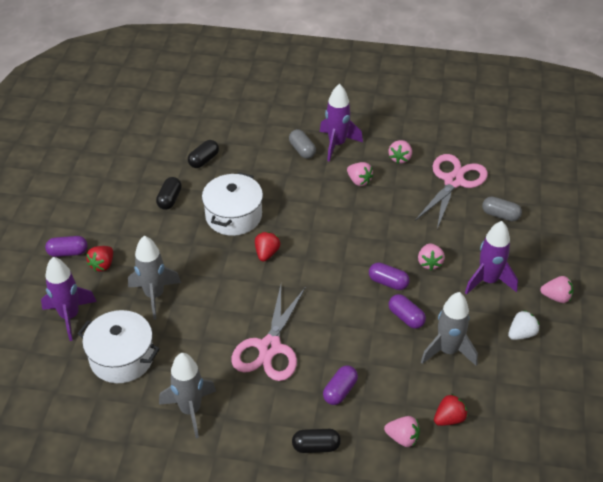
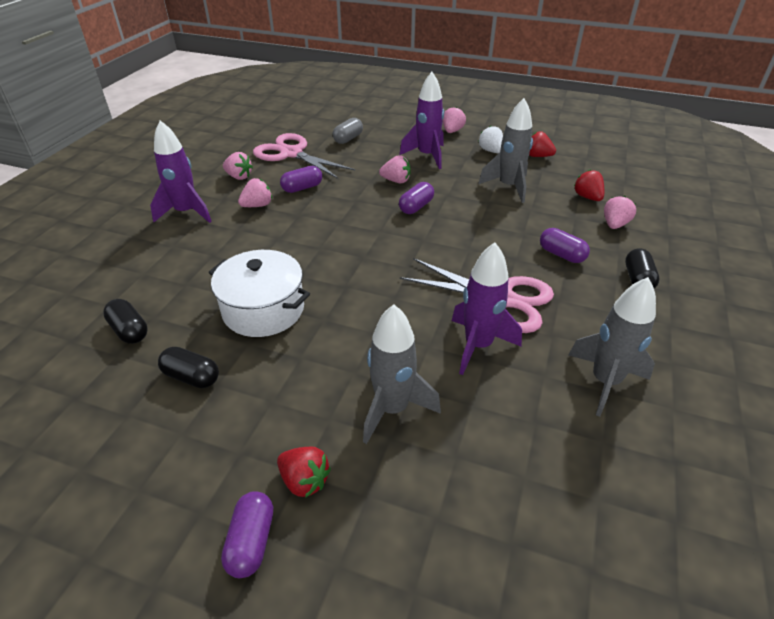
camera: 80 degrees left, 5 degrees down
purple rocket [41,257,97,341] -> purple rocket moved to [452,242,522,375]
white pot [78,310,160,383] -> none
red strawberry [255,232,280,262] -> red strawberry moved to [529,131,556,157]
grey capsule [289,129,316,159] -> none
purple capsule [389,294,426,329] -> purple capsule moved to [280,166,322,193]

